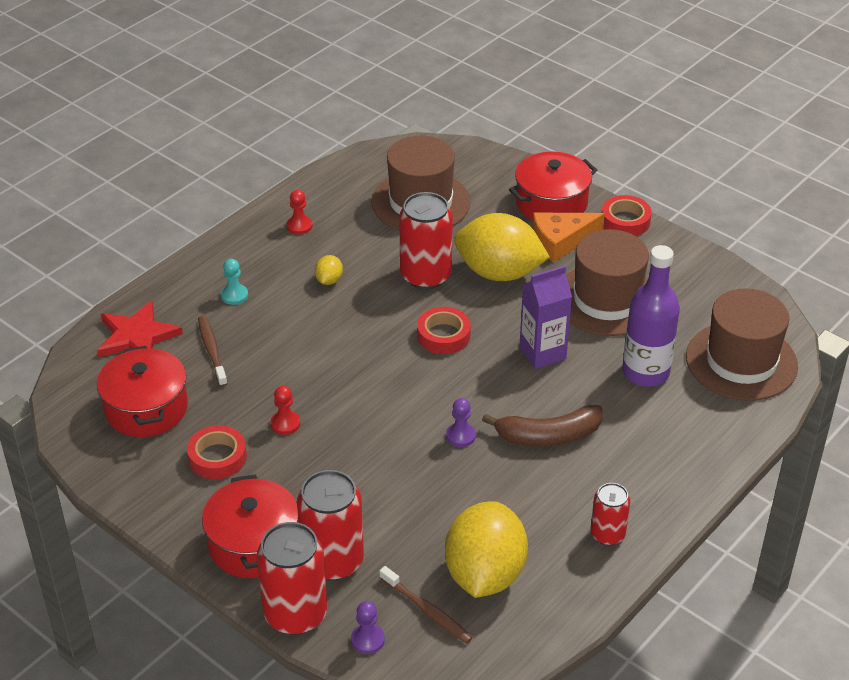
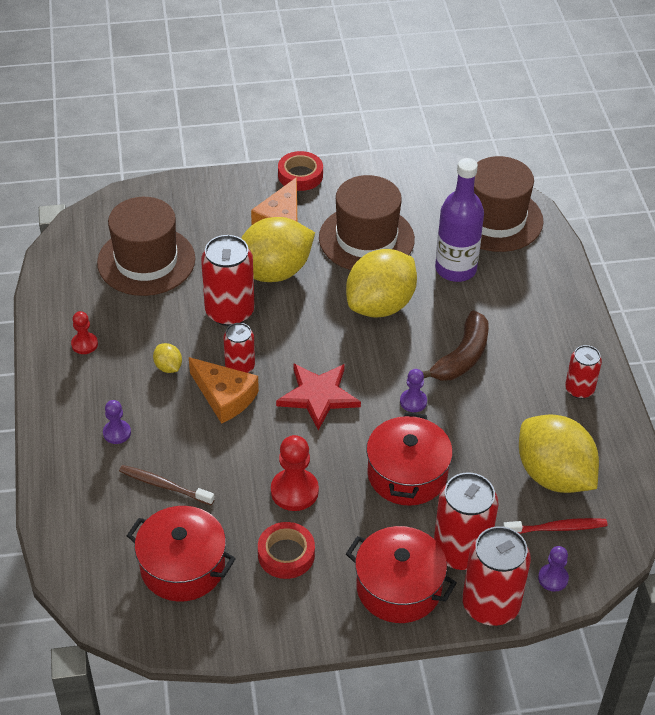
camera: 50 degrees left, 5 degrees up
red star [97,301,183,357] -> red star moved to [276,363,361,430]
turquoise pawn [221,259,248,305] -> purple pawn [103,400,131,444]
red pawn [271,386,300,435] -> red pawn [271,435,319,511], size x1.68
brown toothbrush [379,566,473,644] -> red toothbrush [503,518,608,534]
red tape [417,307,471,354] -> none
red pot [509,152,597,220] -> red pot moved to [366,412,453,506]
purple carton [519,266,572,369] -> yellow lemon [346,249,417,318]
none -> orange cheese [189,357,259,424]
none -> red can [223,323,255,373]

